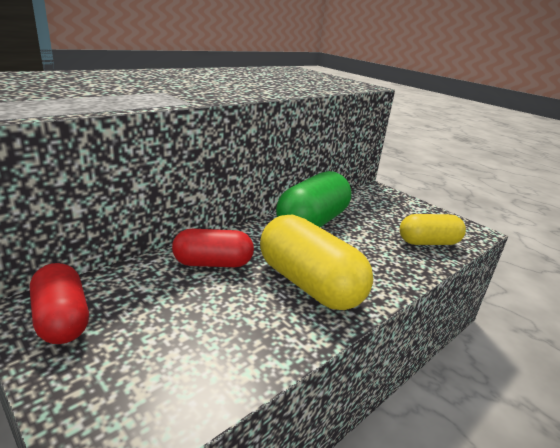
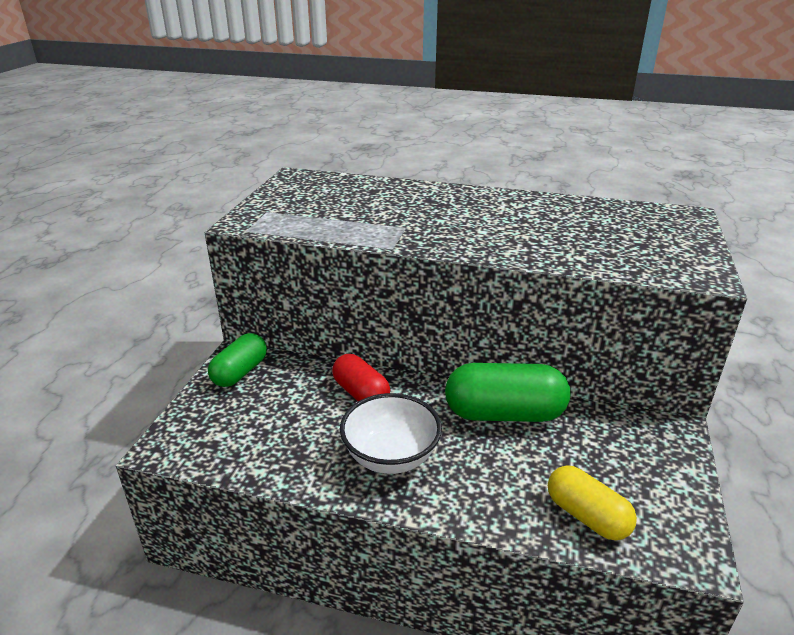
camera: 60 degrees right, 5 degrees up
red capsule [30,263,89,344] -> green capsule [208,333,267,387]
yellow capsule [260,214,373,310] -> white bowl [340,393,442,474]

